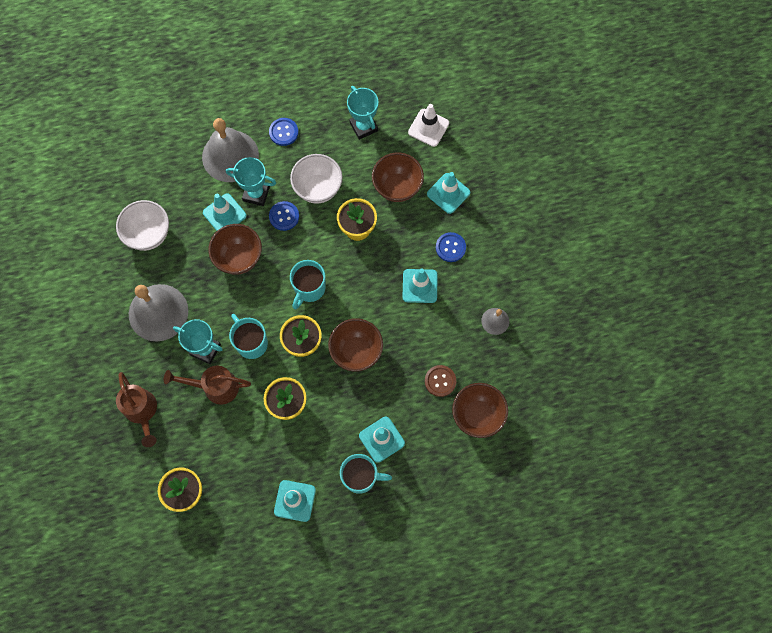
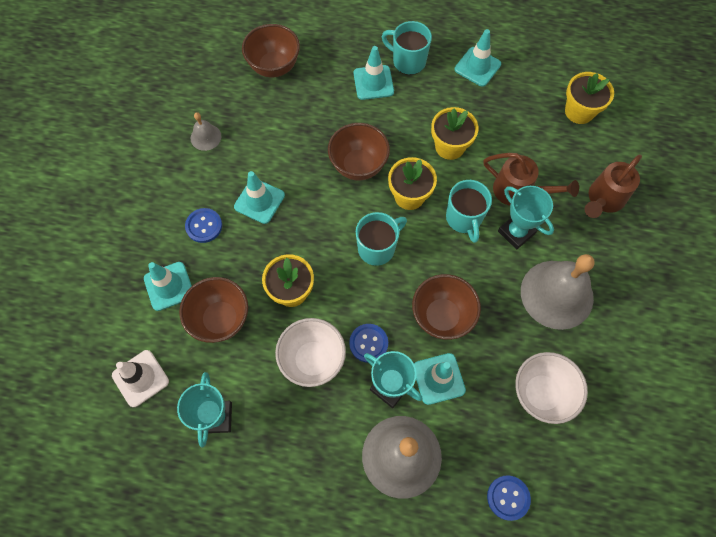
camera: 155 degrees left, 5 degrees down
brown watering can [116,372,157,447] -> brown watering can turned 135 degrees counterclockwise [585,154,642,218]
blue button [269,118,299,146] -> blue button moved to [487,475,531,521]
brown button [425,365,456,397] -> none

